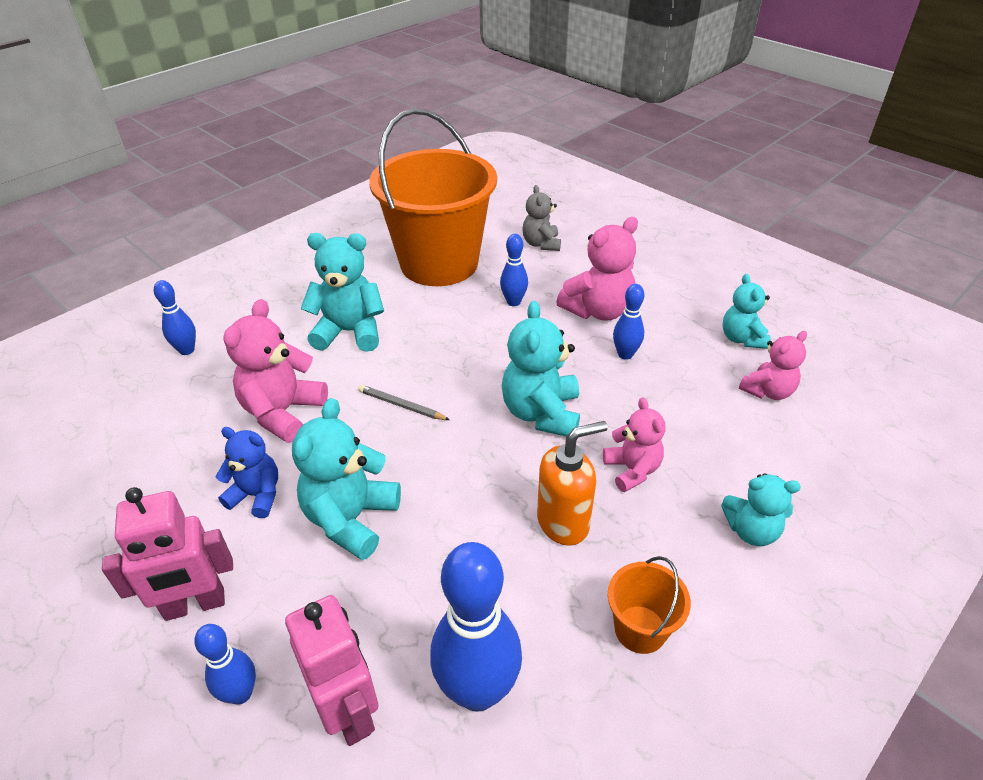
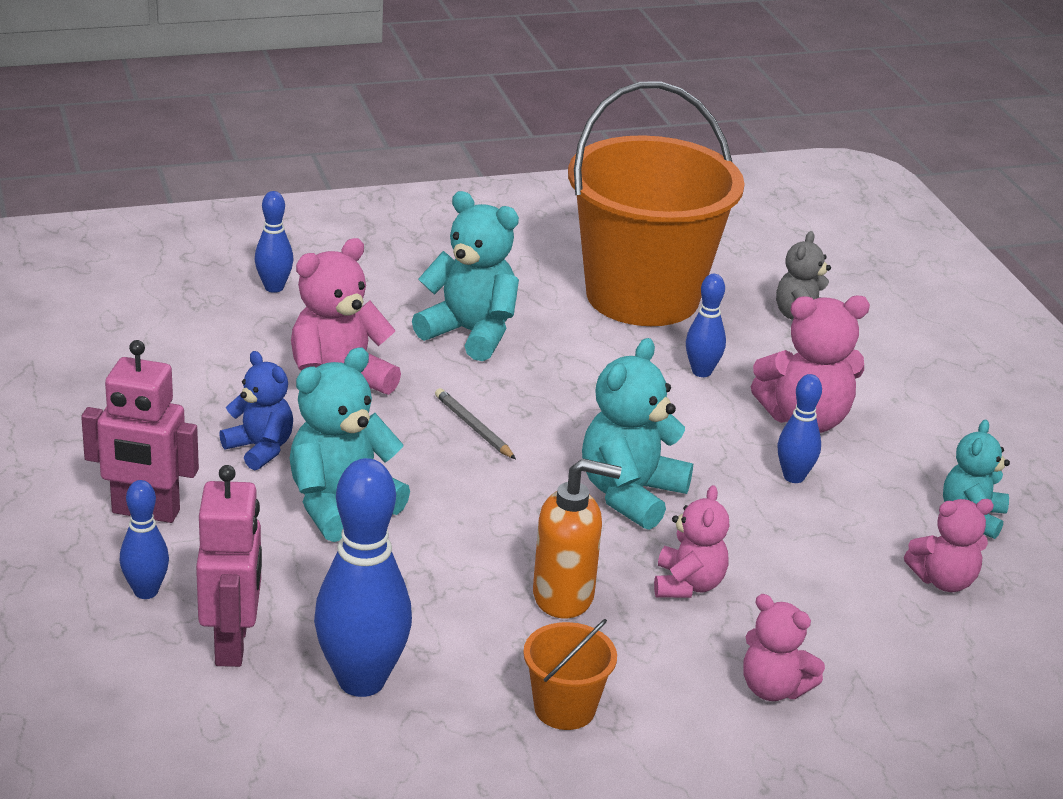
camera: 25 degrees right, 10 degrees down
turquoise teddy bear [721,473,801,546] -> pink teddy bear [743,594,825,701]

